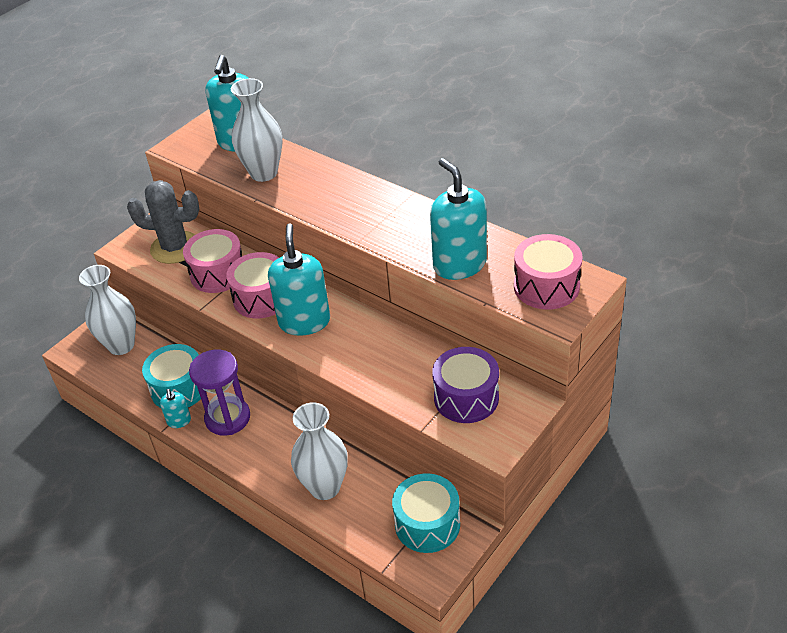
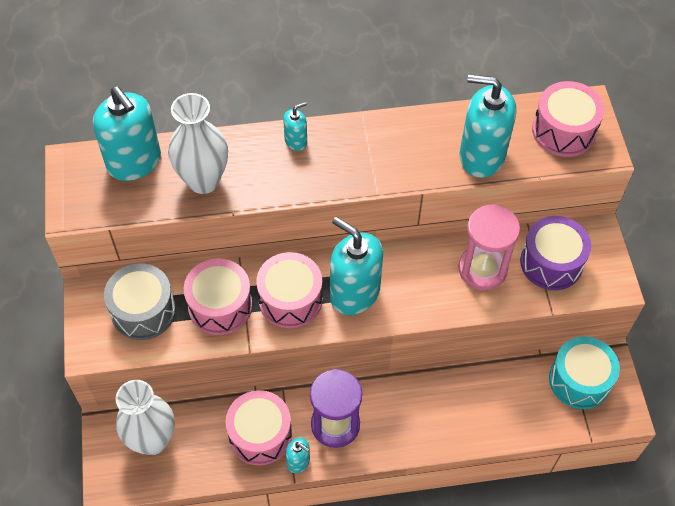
camera: 50 degrees left, 15 degrees up
grey cactus [127,180,199,264] -> grey drum [104,263,176,340]
turquoise drum [142,344,201,408] -> pink drum [226,390,292,466]
white vase [291,402,348,500] -> none
none -> turquoise soap dispenser [283,102,307,151]
none -> pink hourglass [458,204,520,290]

